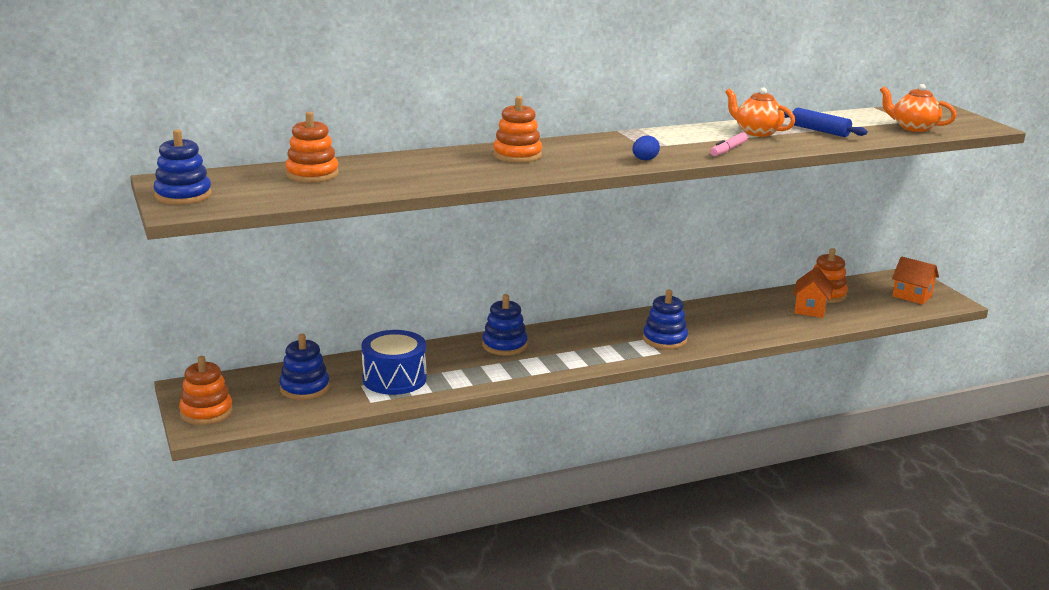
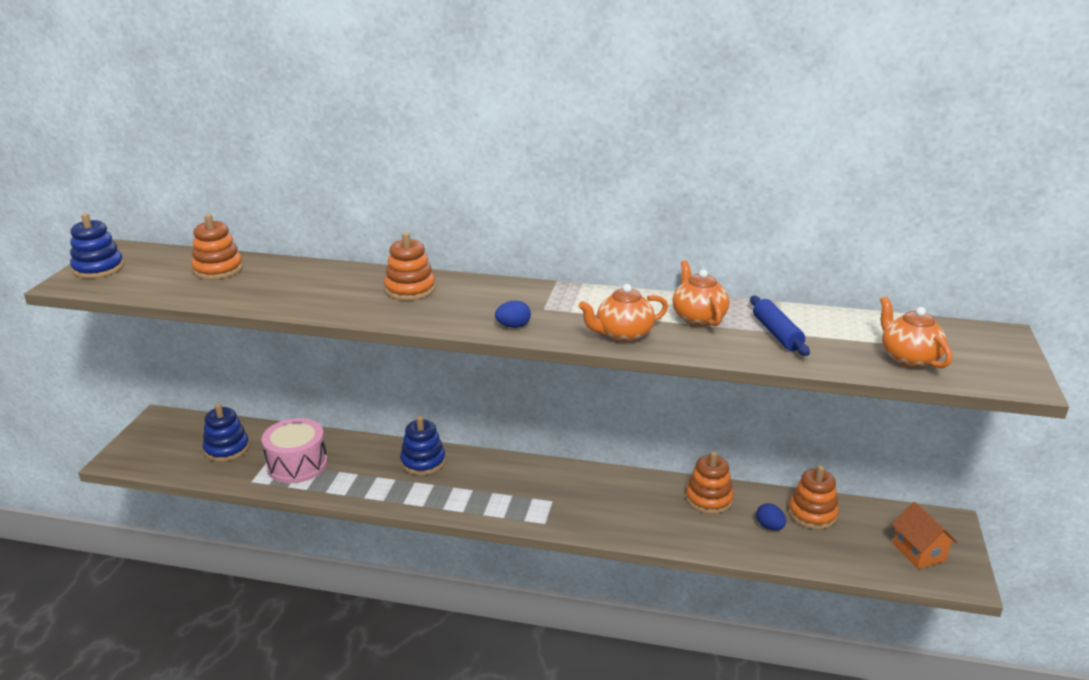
camera: 35 degrees right, 5 degrees up
orange stacking toy [179,356,233,425] -> orange stacking toy moved to [685,451,734,514]
blue drum [361,330,427,395] -> pink drum [262,418,328,483]
blue stacking toy [643,289,688,349] -> none
pink marker [710,132,748,156] -> orange teapot [579,284,668,343]
orange house [793,267,833,318] -> blue egg [756,503,786,530]

